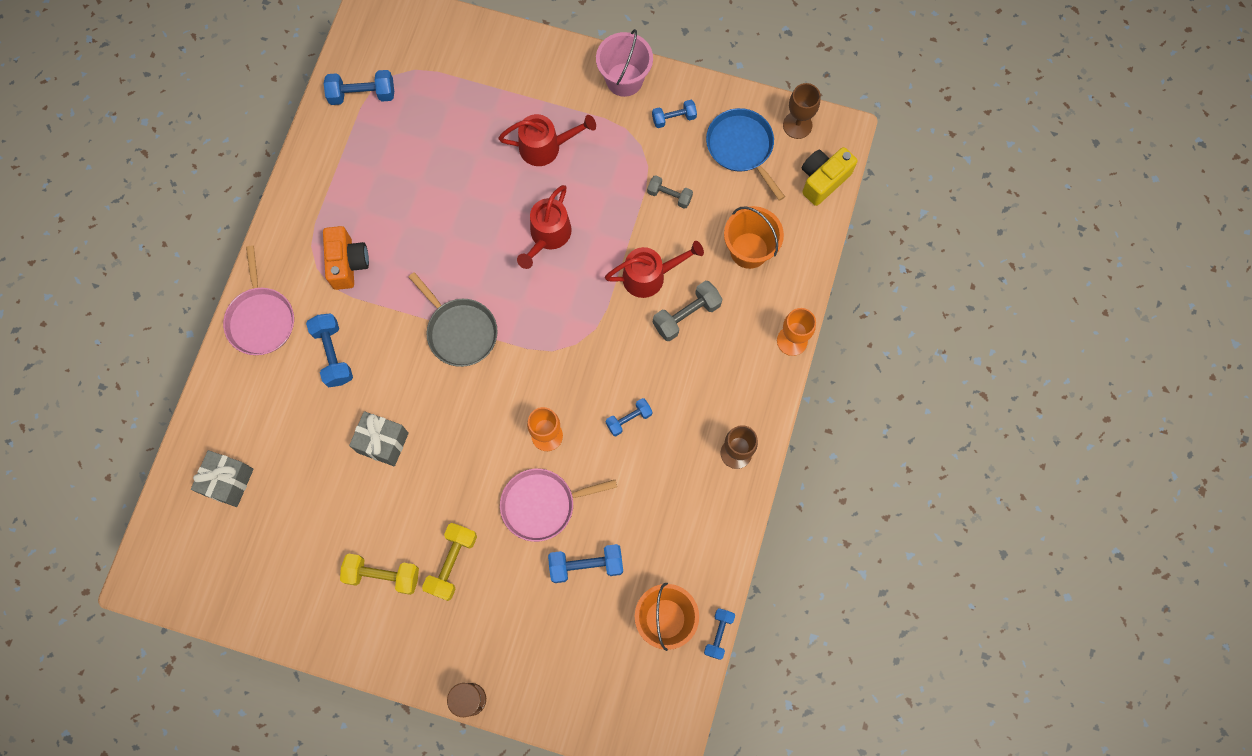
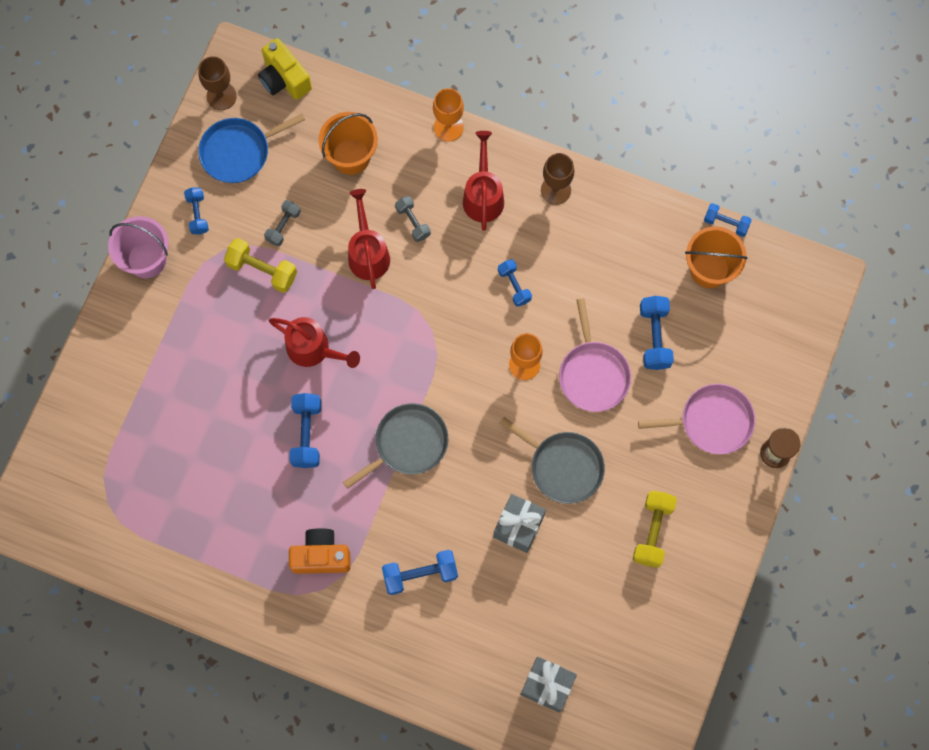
camera: 85 degrees left, 0 degrees up
pink pan [223,245,294,355] -> pink pan moved to [638,384,755,454]
blue dumbbell [324,70,394,105] -> blue dumbbell moved to [289,393,321,468]
yellow dumbbell [422,523,477,601] -> yellow dumbbell moved to [224,238,297,293]
red watering can [498,114,596,166] -> red watering can moved to [463,131,504,231]
grey dumbbell [653,281,723,341] -> grey dumbbell [395,196,431,242], size x0.65
none -> grey pan [500,417,605,504]

